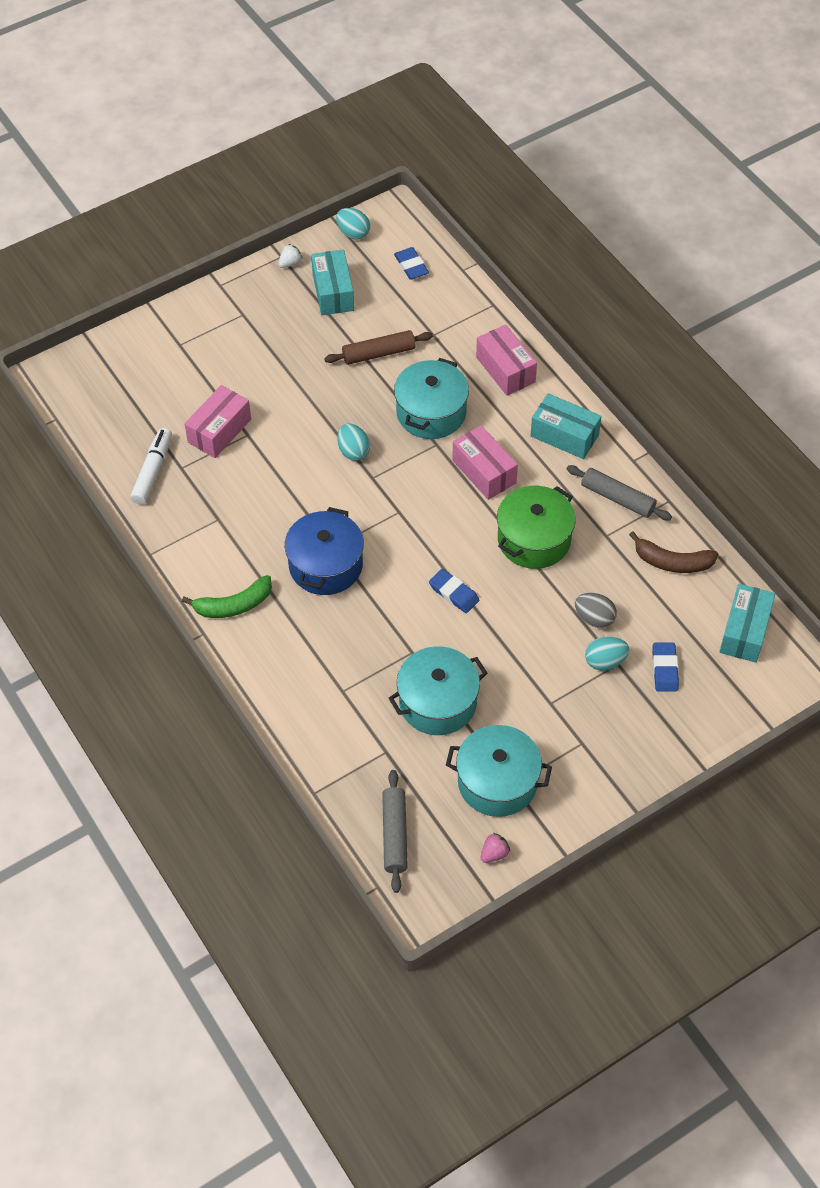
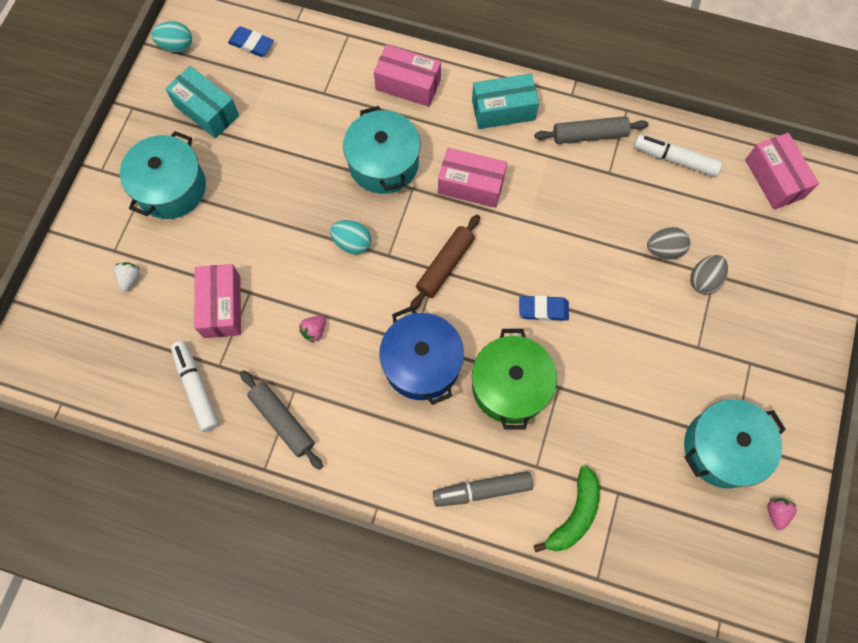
camera: 40 degrees left, 15 degrees up
green banana [182,575,272,618] -> green banana moved to [534,466,600,552]
white strawberry [278,244,303,268] -> white strawberry moved to [114,262,140,291]
brown rolling pin [324,330,433,365] -> brown rolling pin moved to [410,215,480,310]
grey rolling pin [382,770,408,893] -> grey rolling pin moved to [240,370,323,470]
turquoise pot [389,646,487,735] -> turquoise pot moved to [120,131,206,219]
green pot [497,486,576,569] -> green pot moved to [472,329,557,430]
turquoise egg [585,636,629,671] -> grey egg [690,255,728,295]
brown banana [629,532,718,573] -> white marker [634,135,723,177]
blue eraser [652,642,679,692] -> none
turquoise box [720,584,775,663] -> pink box [745,133,819,210]
none -> pink strawberry [299,316,326,343]
none -> grey marker [433,471,533,507]

